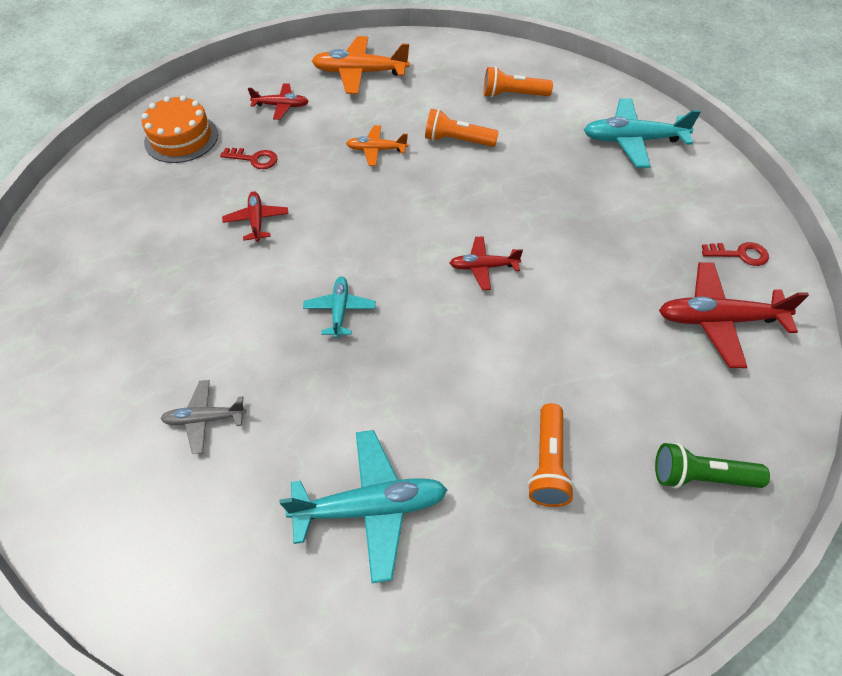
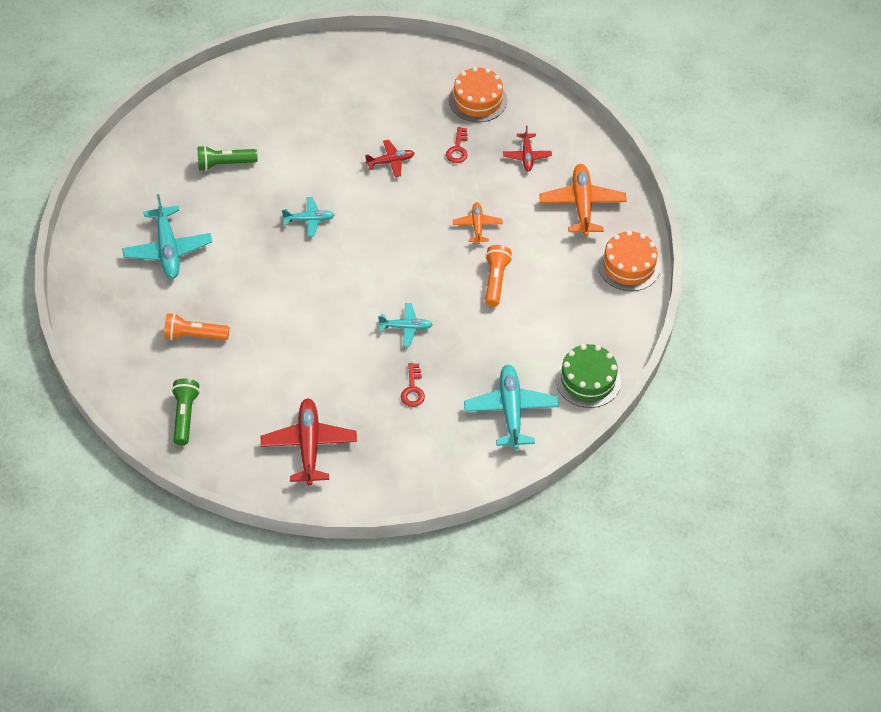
camera: 85 degrees right, 0 degrees up
grey plane [160,380,246,454] -> green flashlight [198,145,257,171]
red plane [450,236,523,290] -> none
orange flashlight [483,66,553,98] -> none
red key [702,242,769,266] -> red key moved to [401,363,425,407]
none -> turquoise plane [378,303,433,346]
none -> green cake [555,344,621,408]
none -> orange cake [598,230,661,291]

